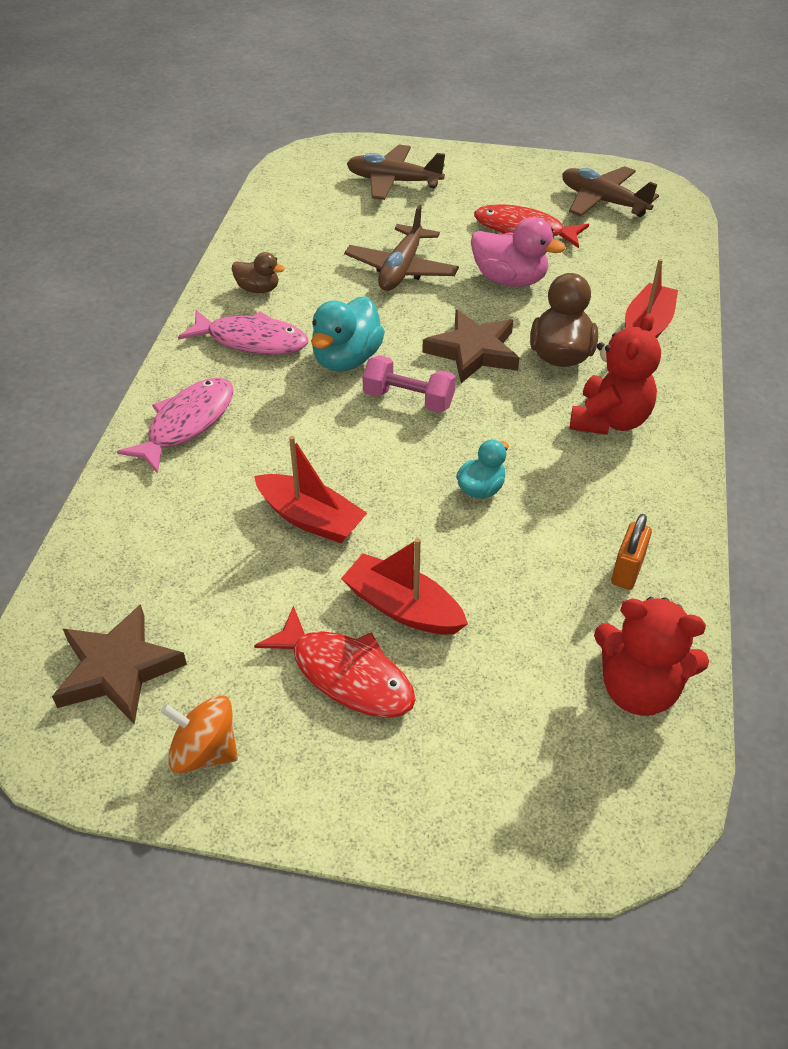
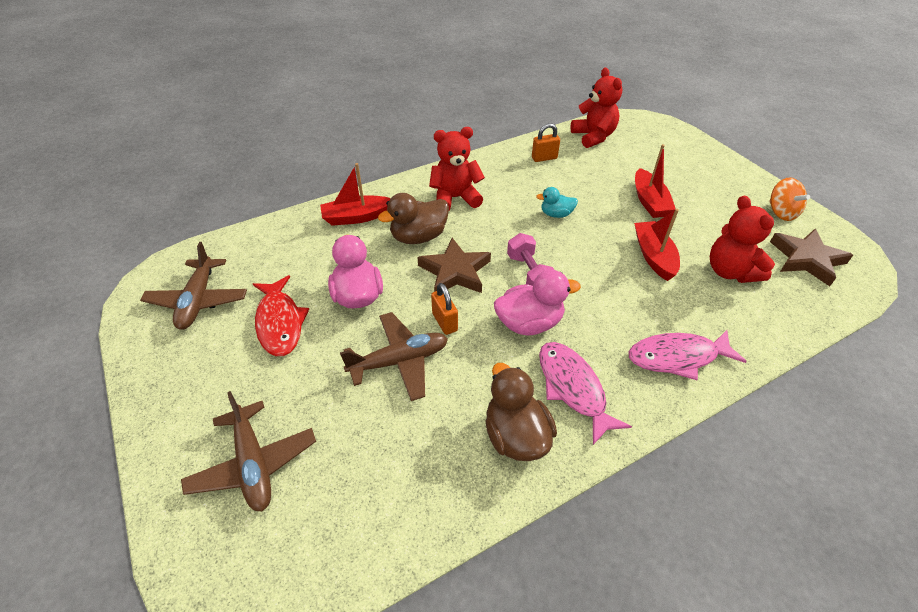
camera: 130 degrees left, 0 degrees up
brown duck [232,252,285,293] -> brown duck [485,363,557,461], size x1.69
red fish [254,605,416,718] -> none
turquoise duck [311,296,385,372] -> pink duck [494,270,581,335]
none -> orange padlock [431,283,458,335]
none -> red teddy bear [710,196,775,283]

